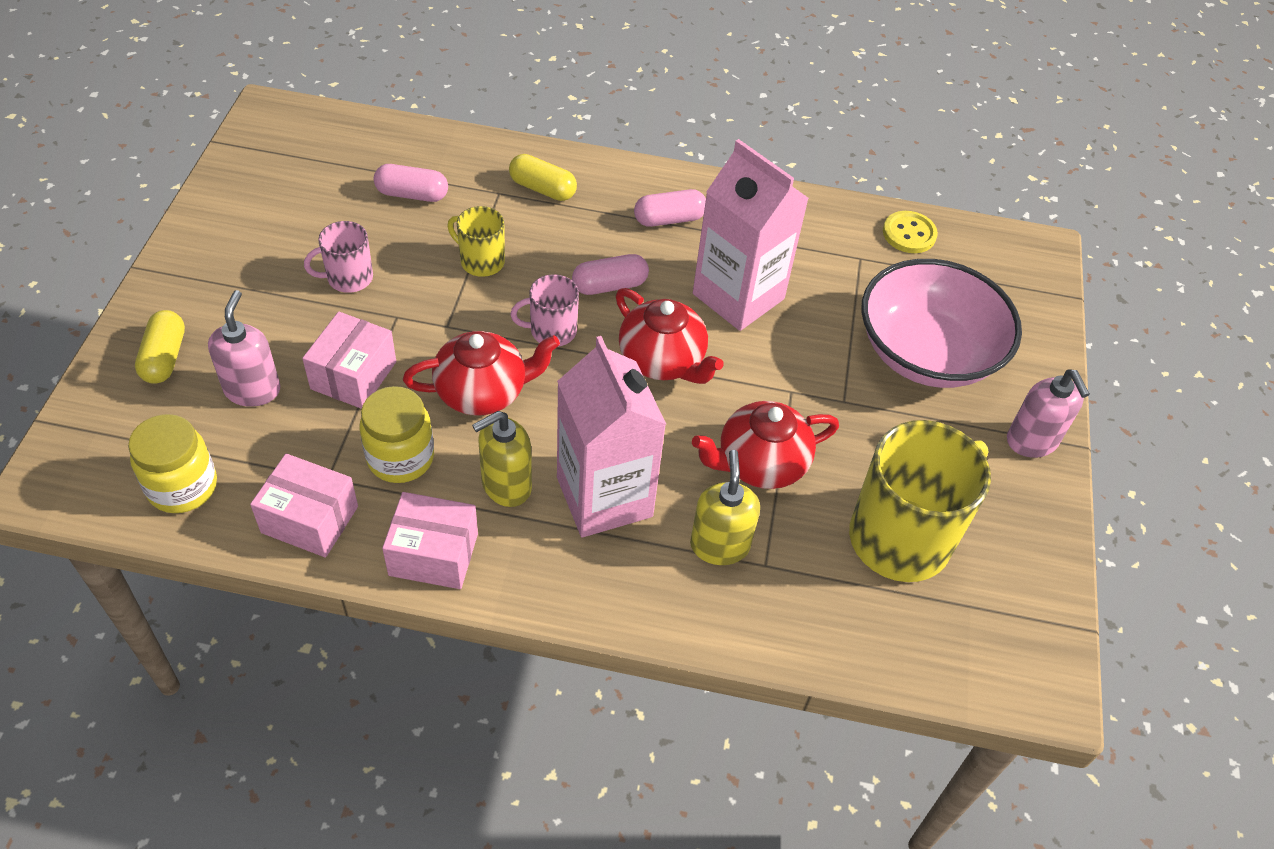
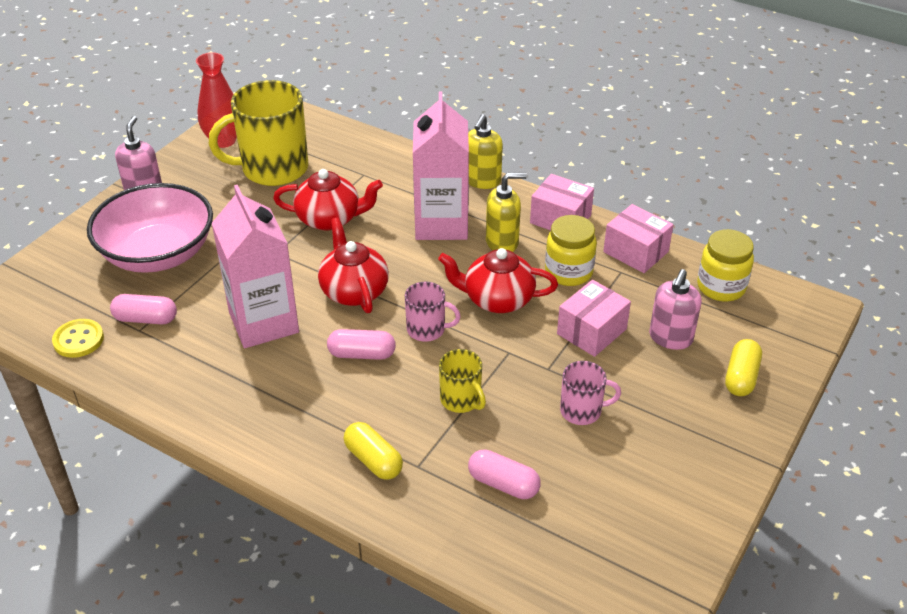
camera: 155 degrees left, 10 degrees down
pink capsule [634,189,706,227] -> pink capsule moved to [110,294,177,324]
yellow soap dispenser [690,450,760,565] -> yellow soap dispenser moved to [468,114,503,189]
none -> red vase [196,52,237,148]

